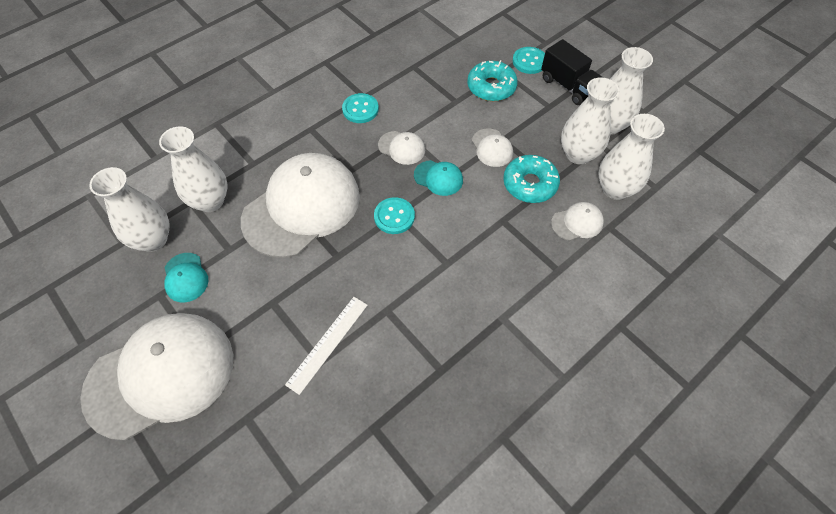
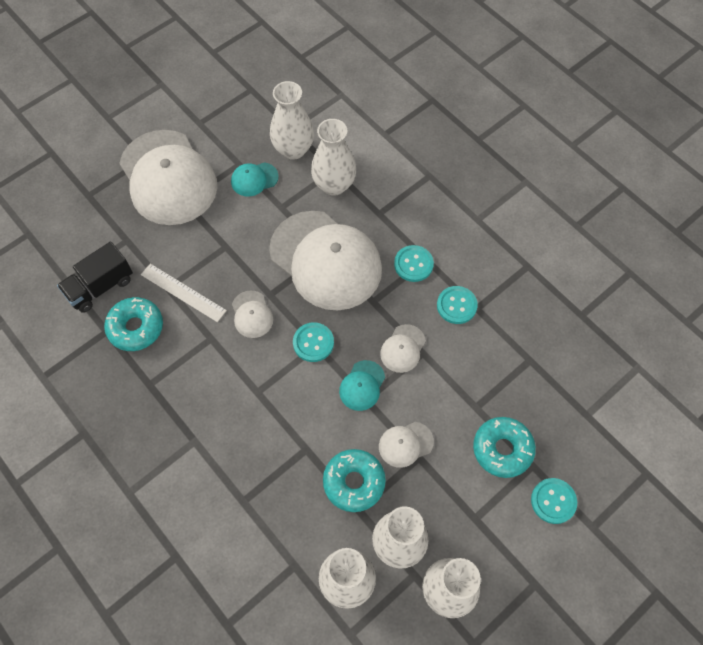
camera: 90 degrees right, 5 degrees up
black truck [541,39,603,105] -> black truck moved to [57,242,133,313]
white cap [551,202,604,241] -> white cap moved to [232,291,273,338]
none -> turquoise donut [104,297,163,351]
none -> turquoise button [394,245,434,282]

